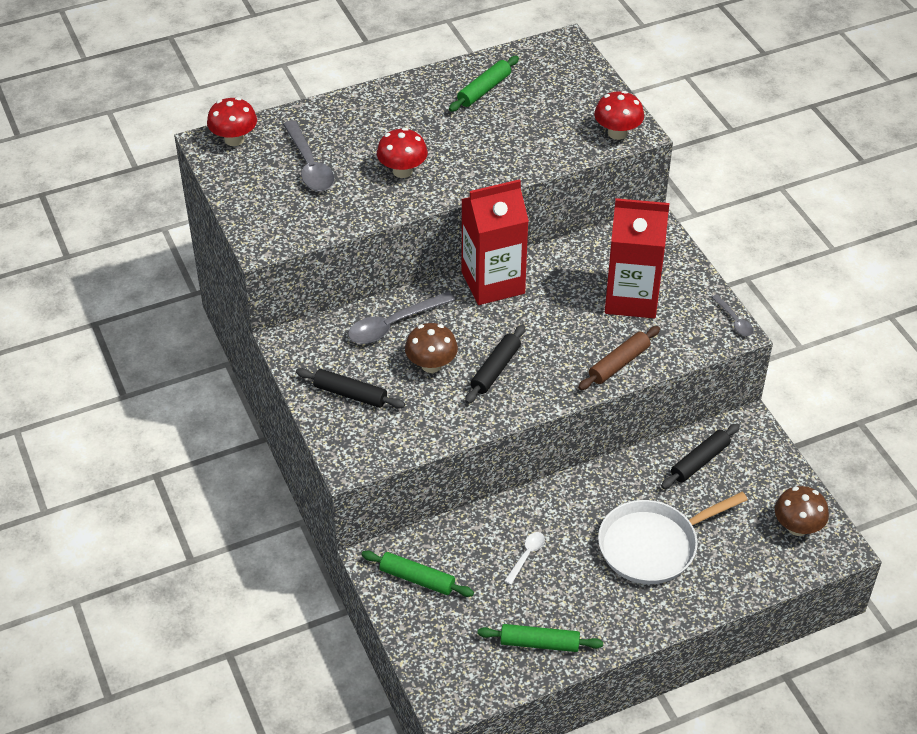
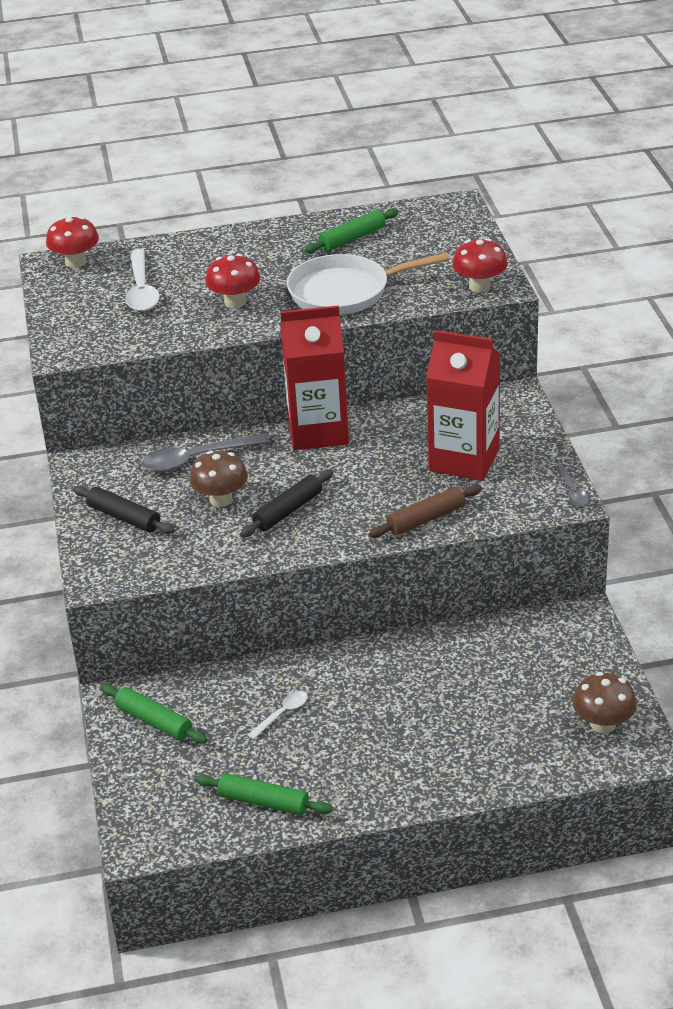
camera: 15 degrees right, 10 degrees down
grey spoon [283,120,335,191] -> white spoon [125,249,160,311]
white pan [598,492,748,584] -> white pan moved to [287,252,449,315]
black rolling pin [661,423,740,489] -> none

